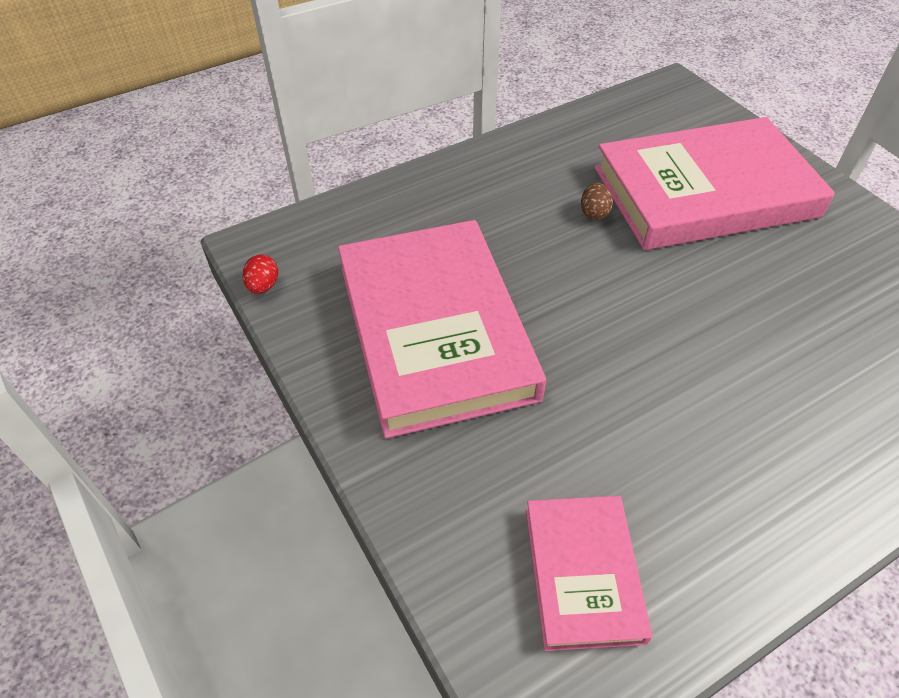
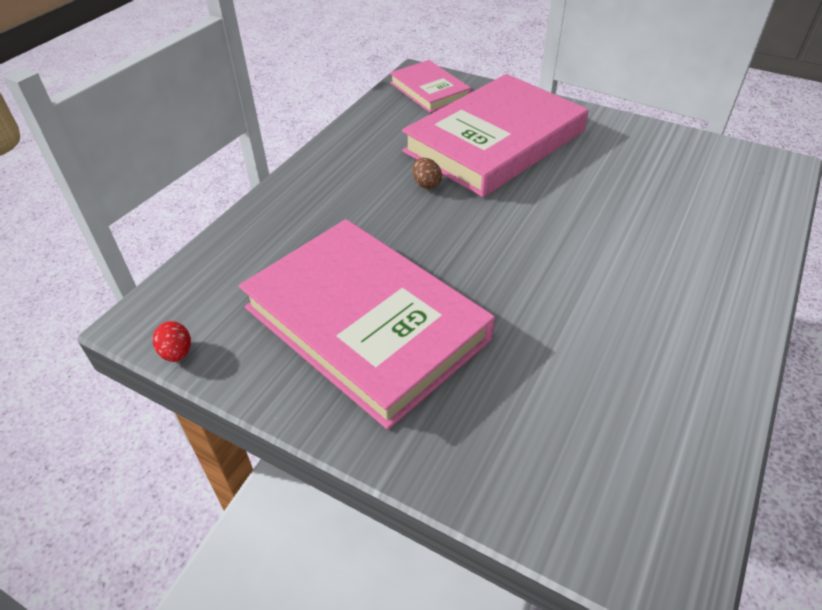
camera: 30 degrees left, 5 degrees down
pink book [526,496,652,651] -> pink book moved to [390,60,471,113]

